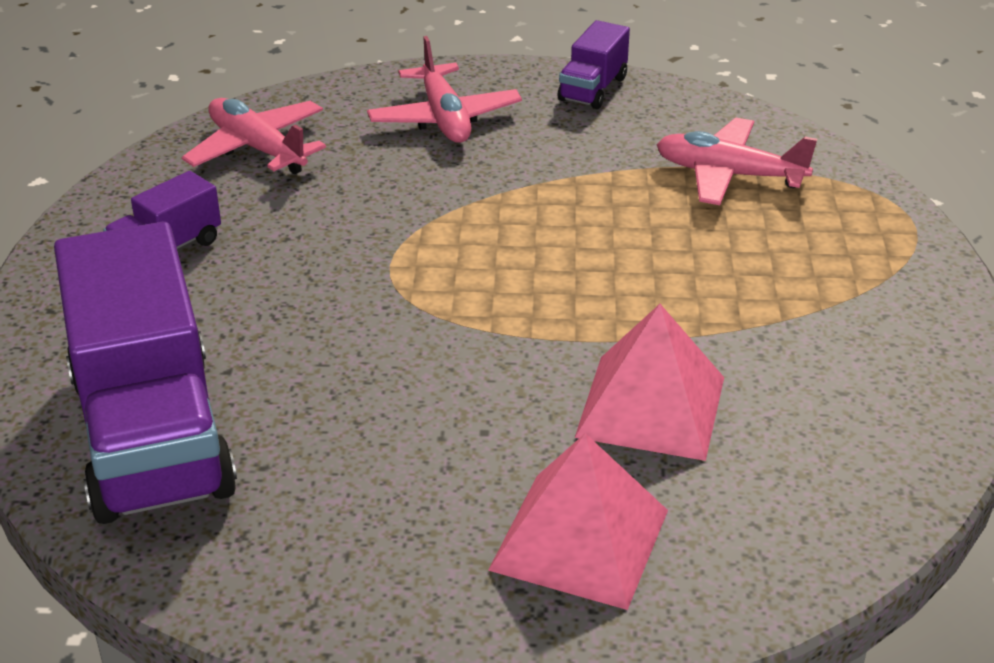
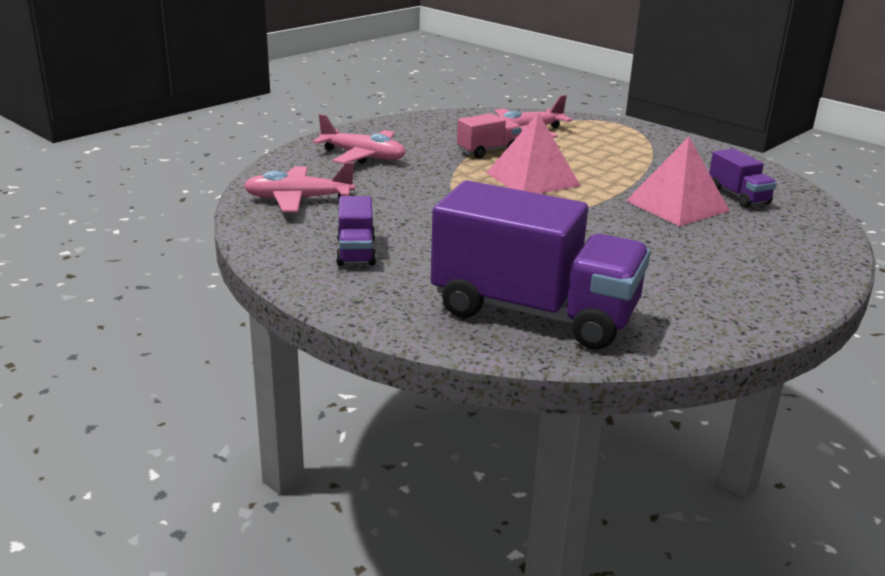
camera: 50 degrees left, 10 degrees down
pink pyramid [488,433,668,610] -> pink pyramid moved to [486,113,581,194]
purple truck [558,20,630,109] -> purple truck moved to [709,149,777,208]
none -> pink truck [457,113,521,158]

